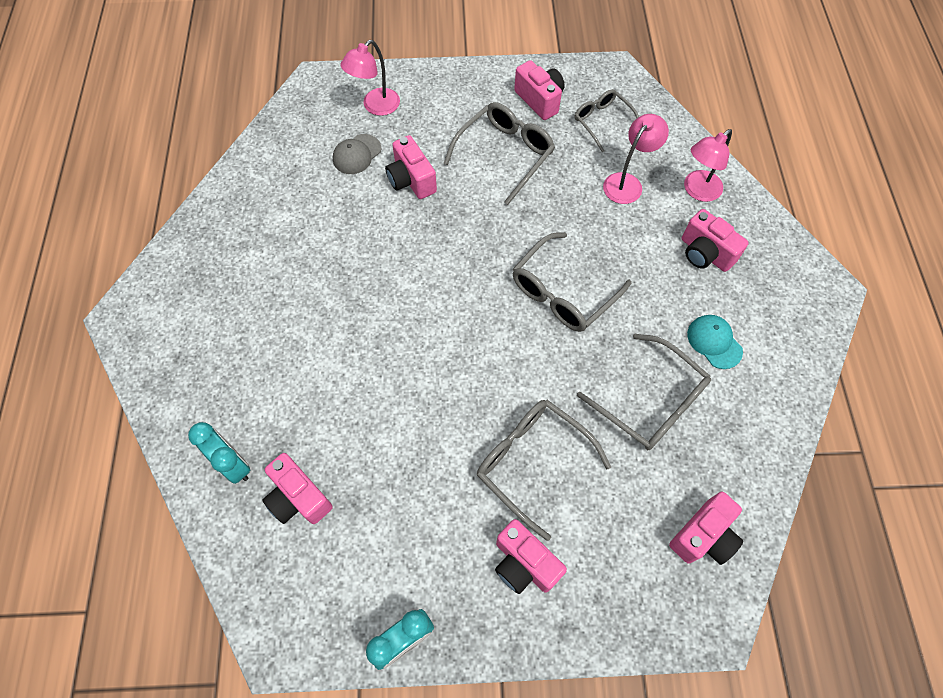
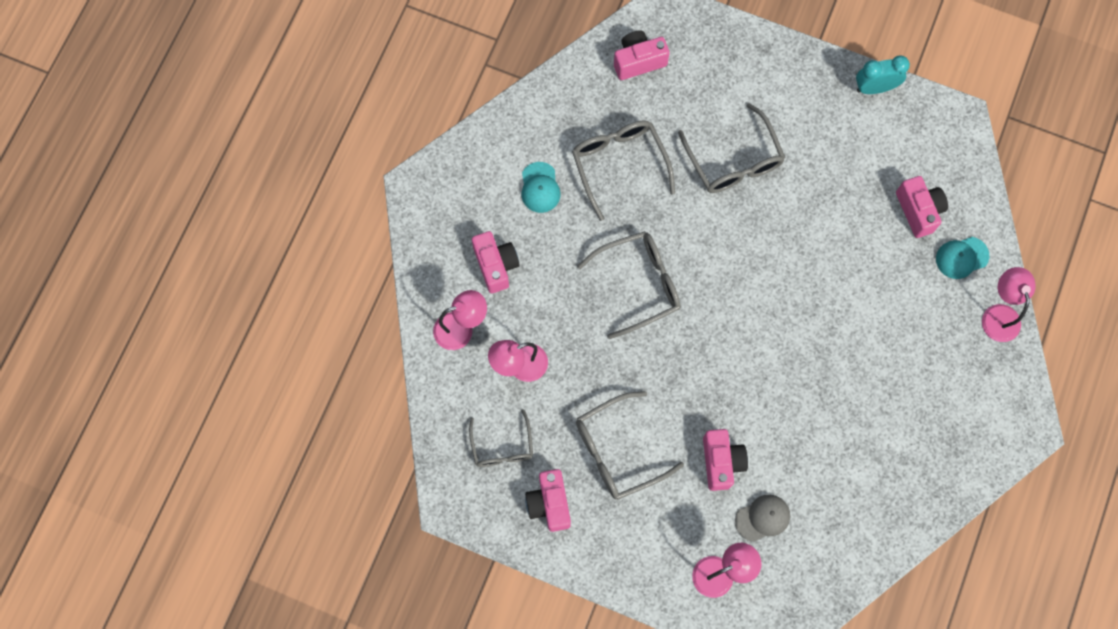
camera: 155 degrees left, 10 degrees up
turquoise clock [188,422,250,484] -> turquoise cap [936,237,989,279]
pink camera [495,519,567,594] -> none
none -> pink lamp [982,267,1036,342]

